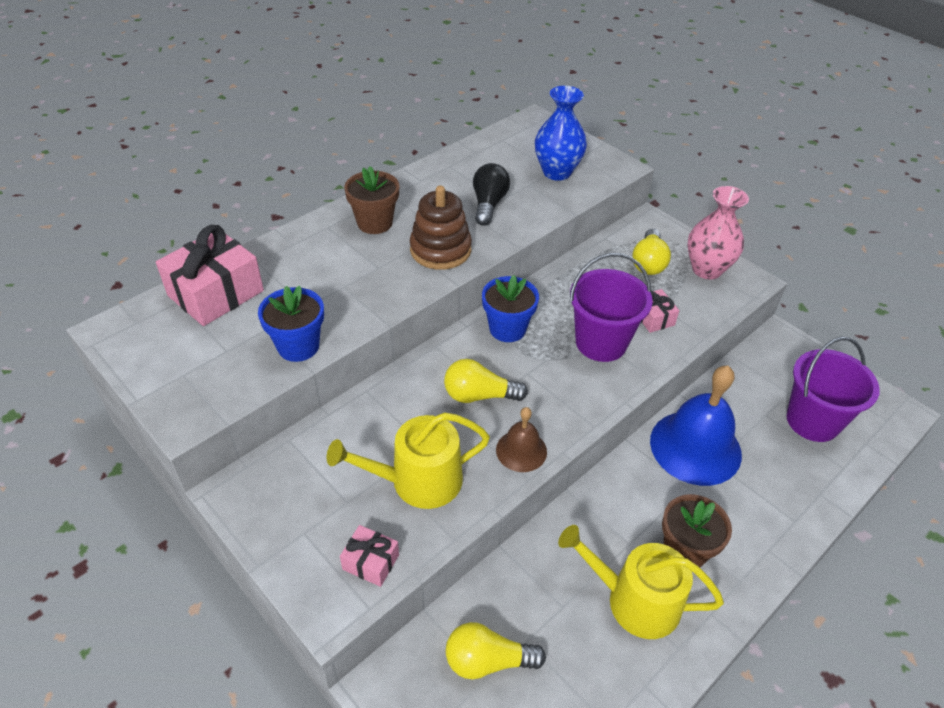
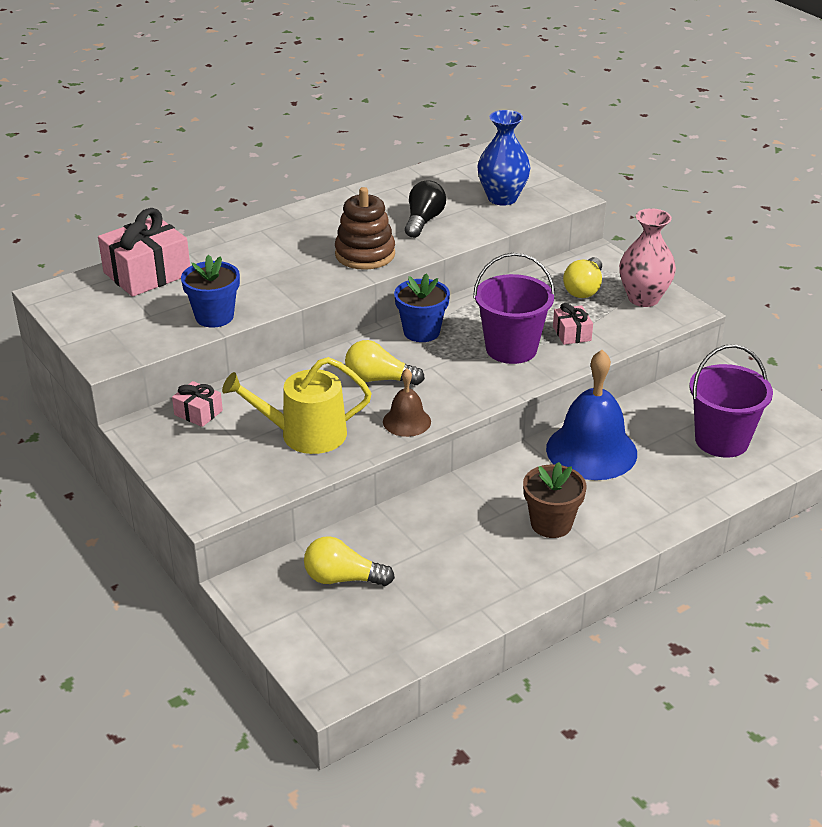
camera: 10 degrees right, 10 degrees down
pink gift [340,525,399,587] -> pink gift moved to [172,381,223,427]
brown flower pot [344,166,399,234] -> none
yellow watering can [558,525,724,639] -> none

